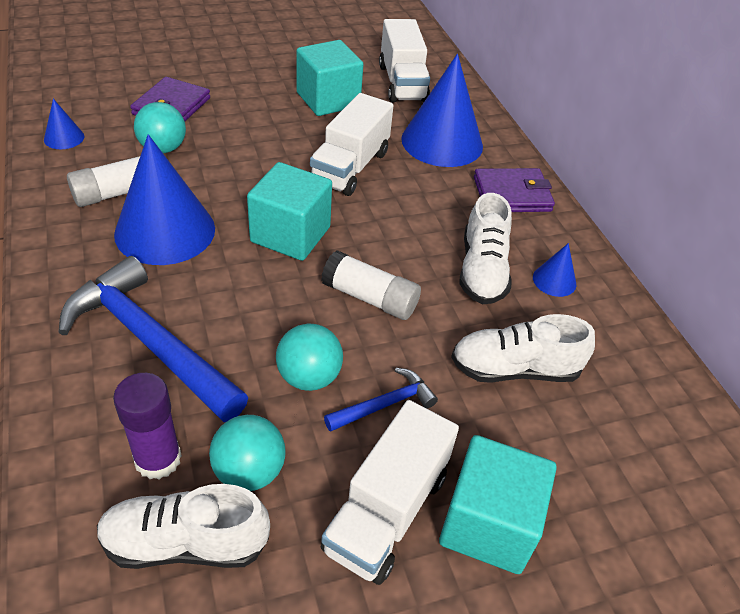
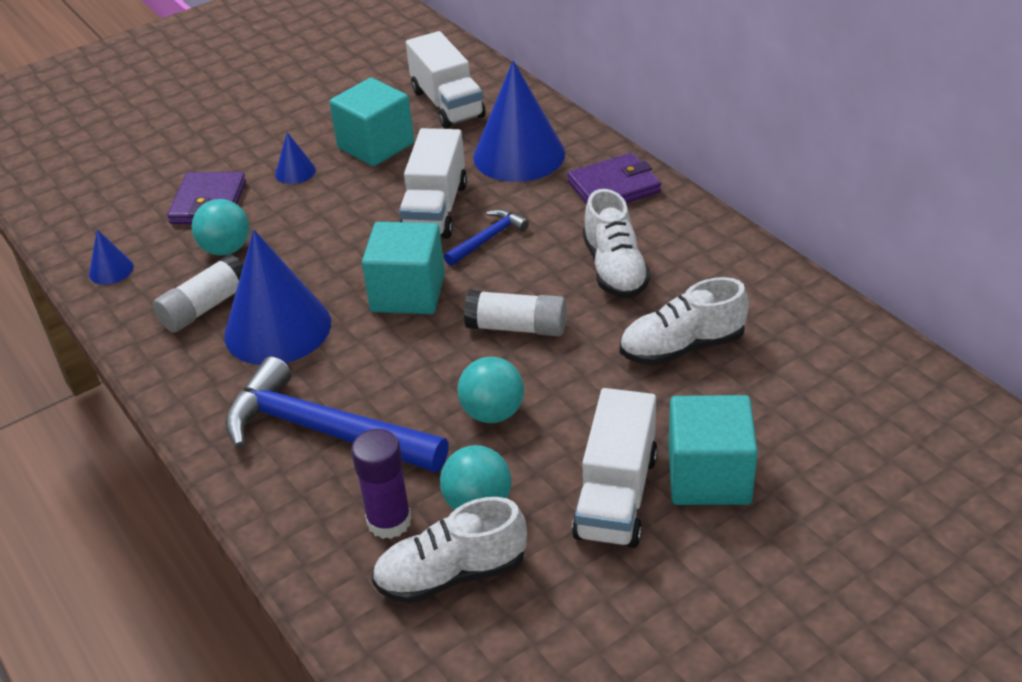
camera: 10 degrees left, 5 degrees down
blue hammer [324,368,438,432] -> blue hammer moved to [444,209,529,266]
blue cone [533,243,576,297] -> blue cone moved to [275,132,316,184]

